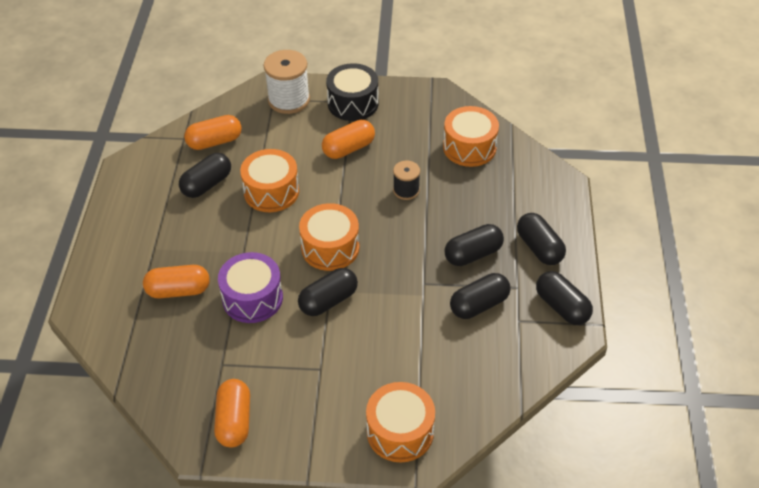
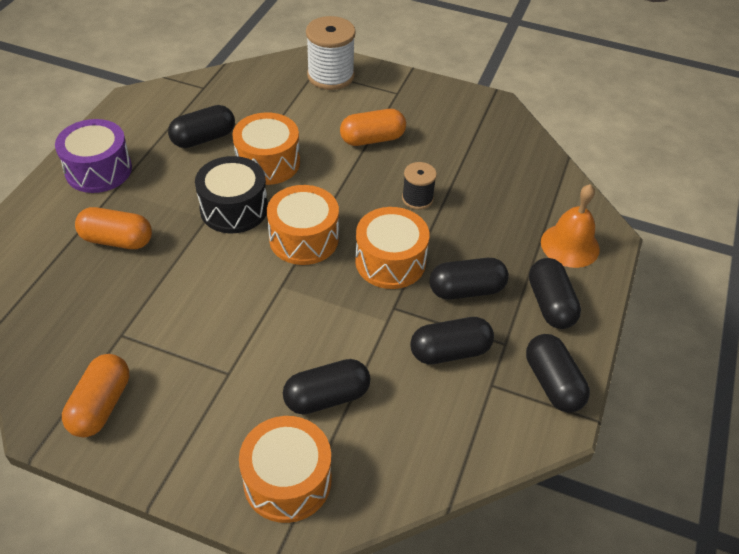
camera: 15 degrees right, 0 degrees up
orange capsule [184,115,242,150] -> none
purple drum [218,252,283,323] -> purple drum moved to [55,119,132,193]
black capsule [298,268,358,316] -> black capsule moved to [283,359,370,414]
black drum [326,63,379,121] -> black drum moved to [195,156,268,233]
orange drum [443,106,499,167] -> orange drum moved to [355,207,430,289]
none -> orange bell [541,184,600,268]

